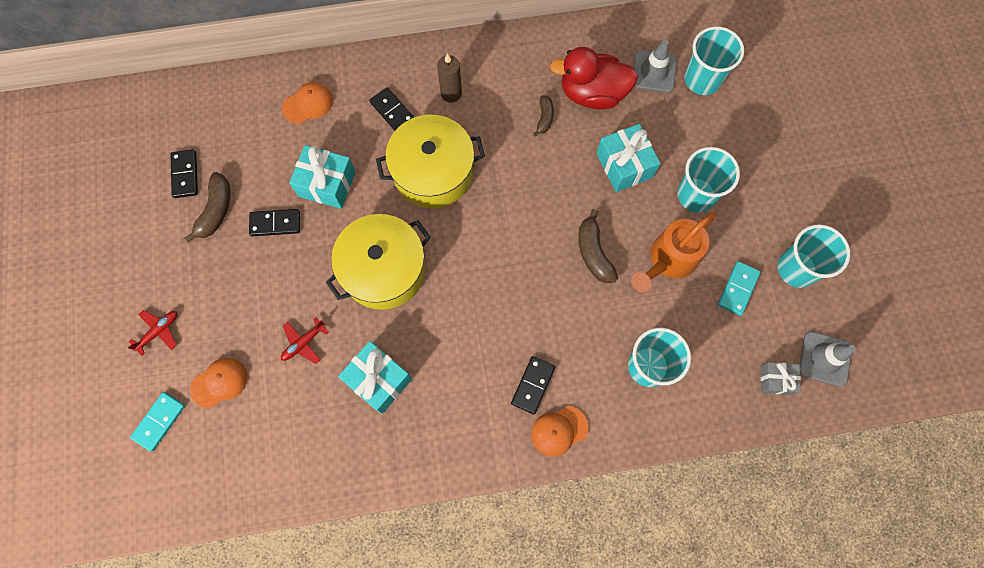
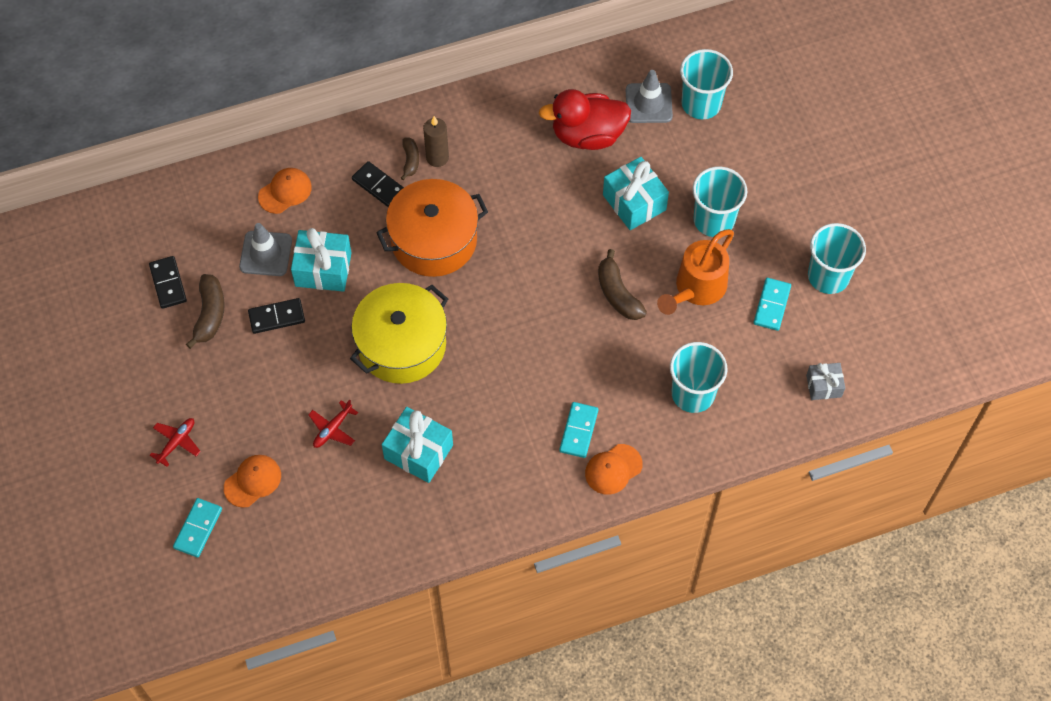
camera: 10 degrees left, 10 degrees down
yellow pot [376,115,485,208] -> orange pot [376,179,488,277]
black domino [511,356,555,415] -> turquoise domino [559,402,598,458]
brown banana [533,95,554,137] -> brown banana moved to [401,138,419,180]
grey traffic cone [800,331,856,387] -> grey traffic cone moved to [239,223,292,276]

